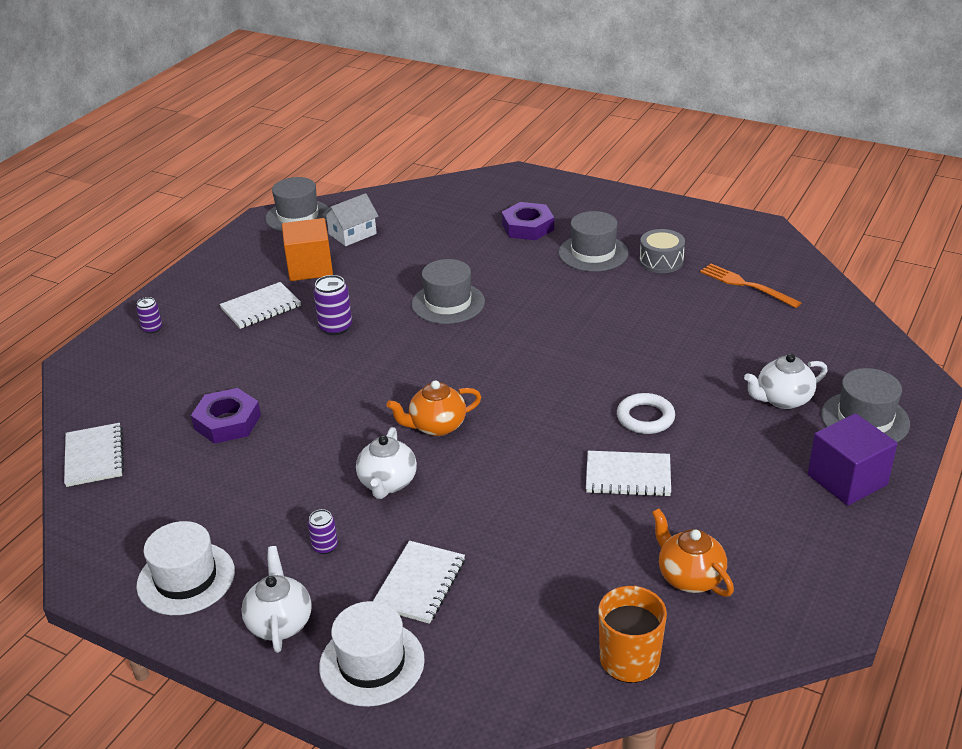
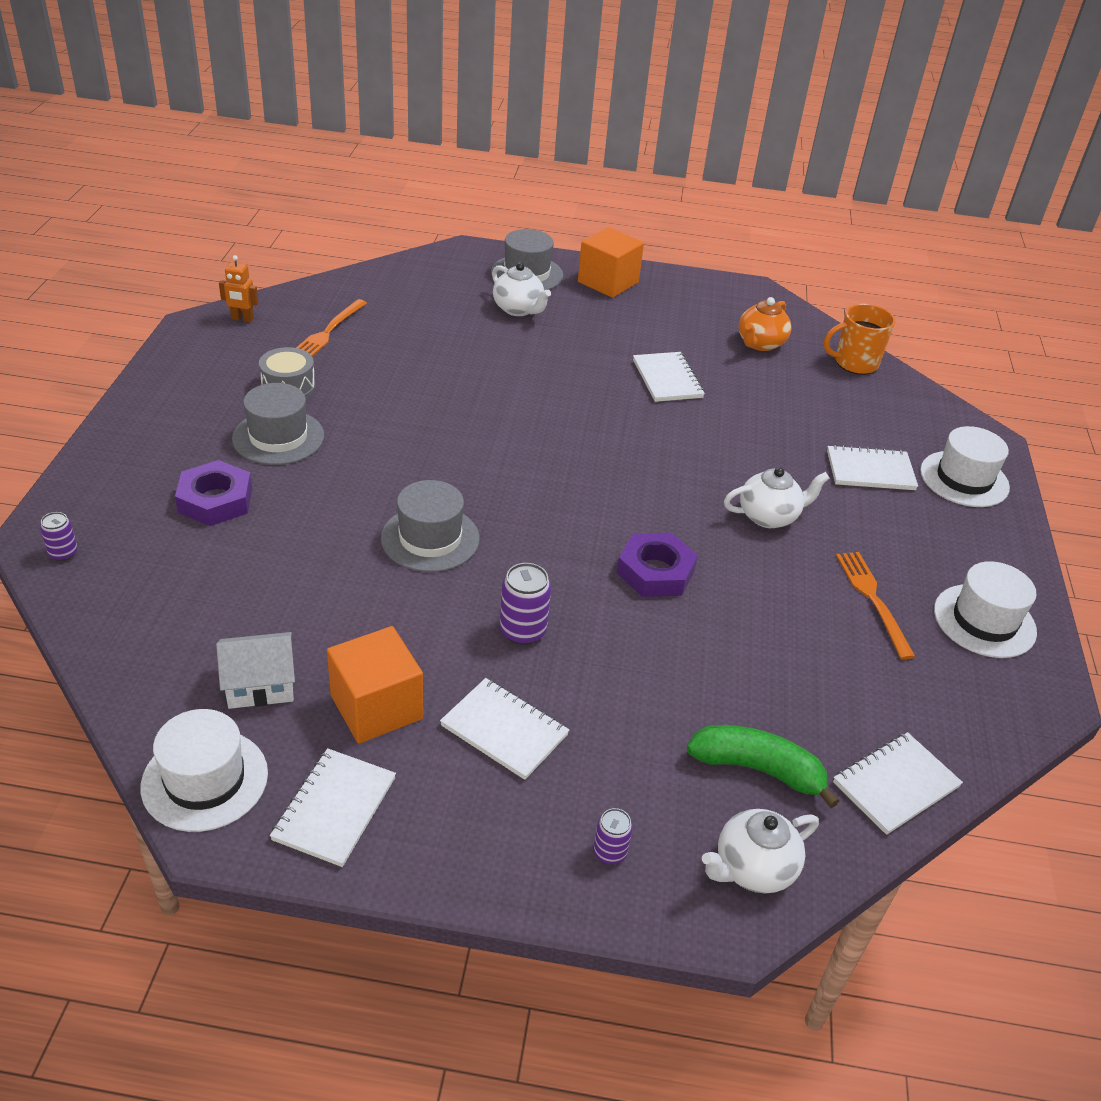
camera: 115 degrees left, 5 degrees up
purple nut [191,388,261,444] -> purple nut moved to [617,533,698,597]
white teapot [241,546,312,653] -> white teapot moved to [702,809,819,893]
grey hat [265,177,329,232] -> white hat [140,709,268,832]
purple can [308,509,338,554] -> purple can moved to [40,512,78,561]
white house [323,193,379,246] -> white house turned 45 degrees counterclockwise [216,632,295,709]
orange teapot [387,380,481,436] -> none
white ring [617,393,675,434] -> none
purple cube [808,413,897,506] -> orange cube [578,227,644,298]
none -> orange robot [219,255,259,323]
none -> white notebook [270,748,396,867]
none -> green banana [687,725,839,808]
none -> orange fork [836,552,915,660]

